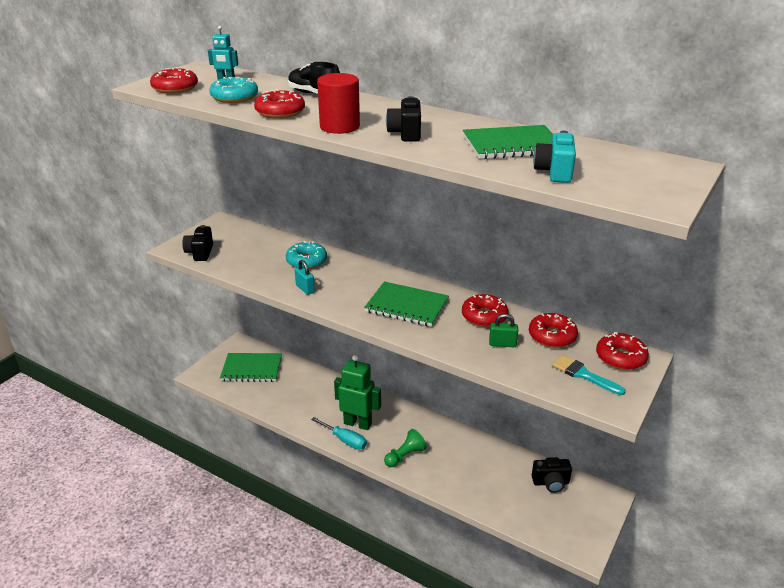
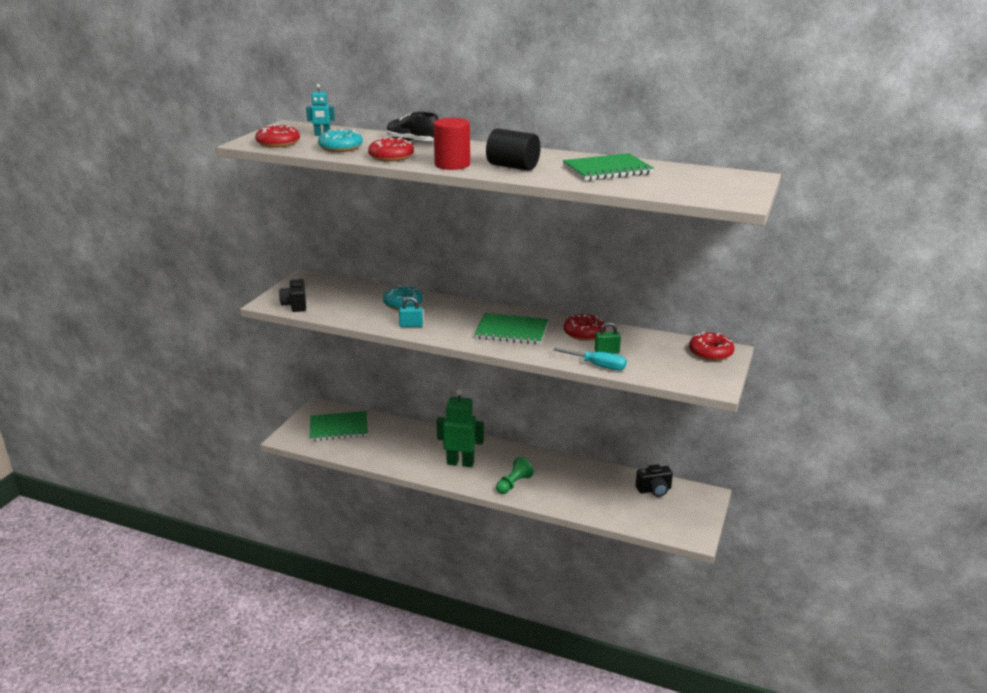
camera: 10 degrees left, 5 degrees down
turquoise padlock [295,260,315,295] -> turquoise padlock turned 45 degrees counterclockwise [399,297,423,327]
turquoise screwdriver [311,417,367,450] -> turquoise screwdriver moved to [553,348,627,370]
black camera [386,96,421,142] -> black cylinder [486,129,541,171]
red donut [529,313,578,348] -> none
turquoise camera [533,131,576,183] -> none
turquoise brush [552,355,626,395] -> none

